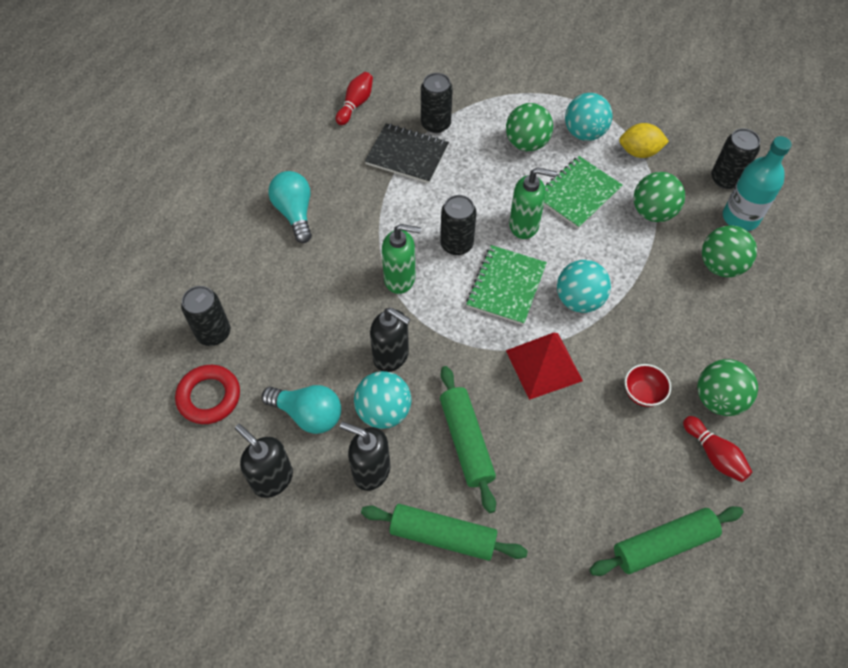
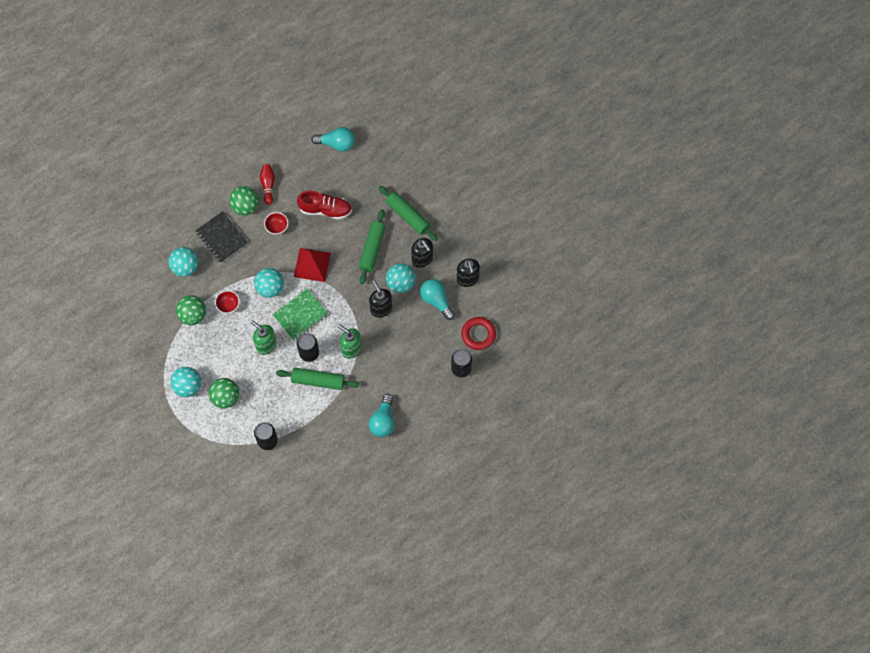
camera: 150 degrees left, 10 degrees up
red bowling pin [336,72,373,125] -> none
black notebook [365,123,449,183] -> black notebook moved to [195,211,248,263]
green notebook [544,156,623,229] -> none
green rolling pin [589,506,744,576] -> green rolling pin moved to [276,368,360,390]
yellow lemon [619,123,669,158] -> none
green ball [702,225,757,277] -> turquoise ball [168,247,198,277]
black can [711,128,760,189] -> none
turquoise bottle [723,136,792,231] -> none
none -> red bowl [215,290,240,314]
none -> red shoe [297,191,352,220]
none -> turquoise light bulb [311,127,355,152]

